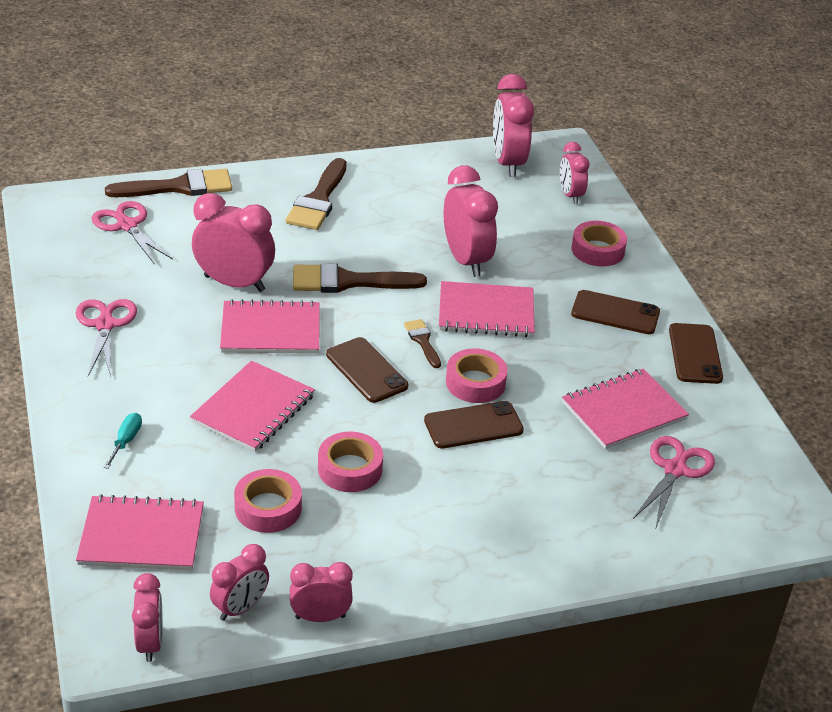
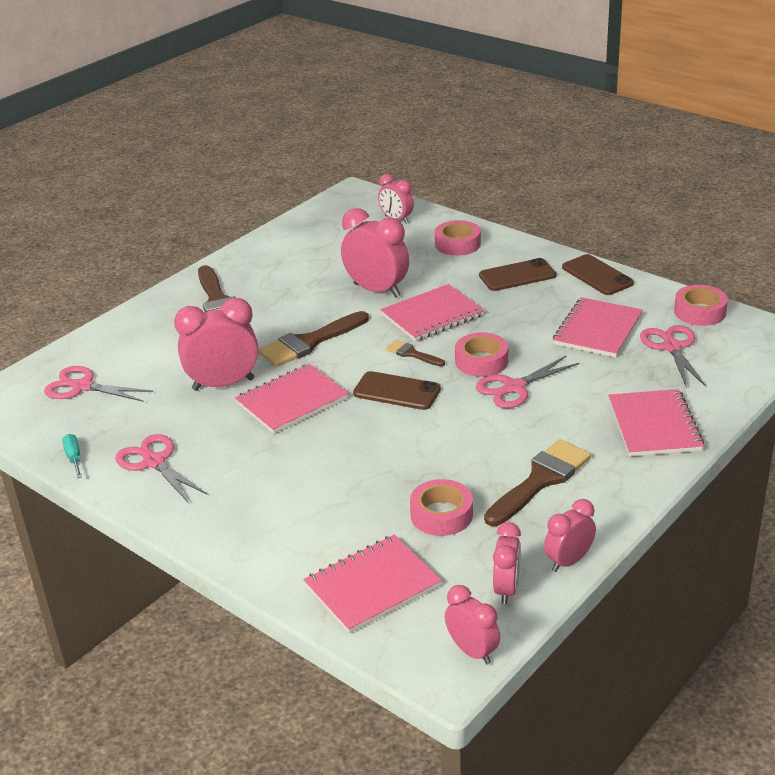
camera: 30 degrees left, 5 degrees down
turquoise screwdriver [103,413,142,469] -> turquoise screwdriver moved to [62,434,82,478]
brown brush [105,169,232,197] -> brown brush moved to [484,439,591,526]
pink notebook [190,361,315,452] -> pink notebook moved to [608,389,704,456]
pink tape [318,431,383,492] -> pink tape moved to [674,285,728,326]
brown phone [424,401,524,448] -> pink scissors [476,355,580,408]
pink clock [493,74,534,177] -> none

